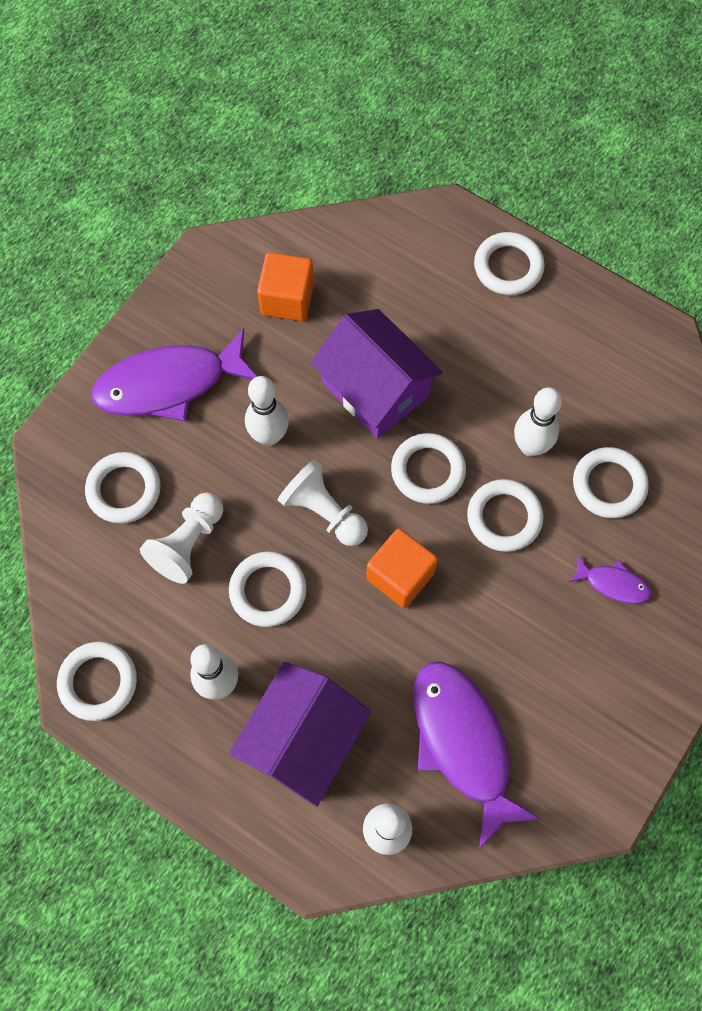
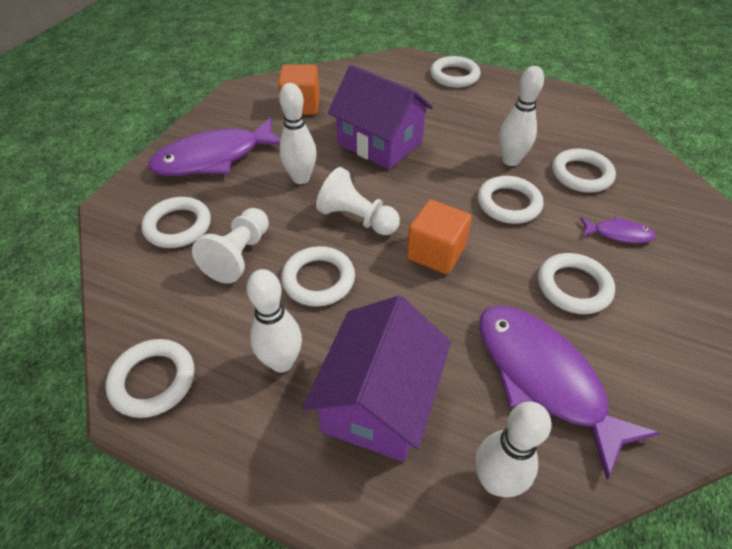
camera: 10 degrees left, 20 degrees down
white ring [391,433,466,504] -> white ring moved to [538,253,615,314]

